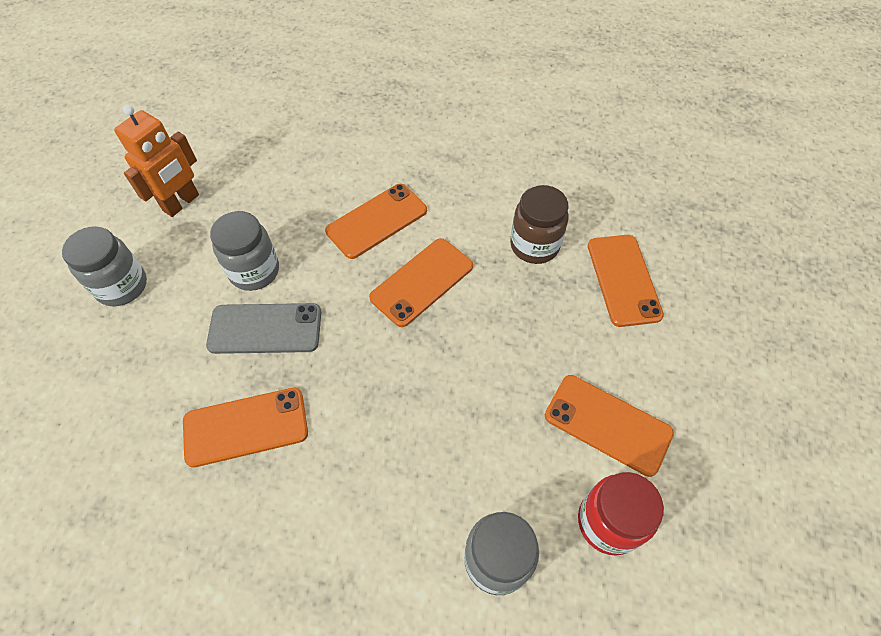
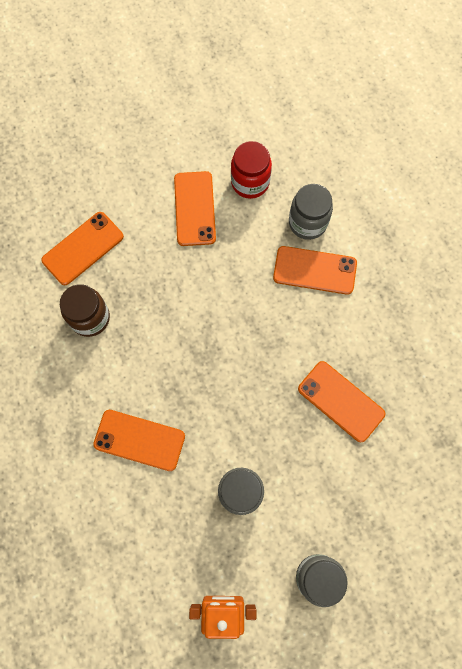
camera: 125 degrees left, 15 degrees up
grey phone [206,303,321,354] -> none
orange phone [369,238,473,327] -> orange phone moved to [273,246,357,295]

